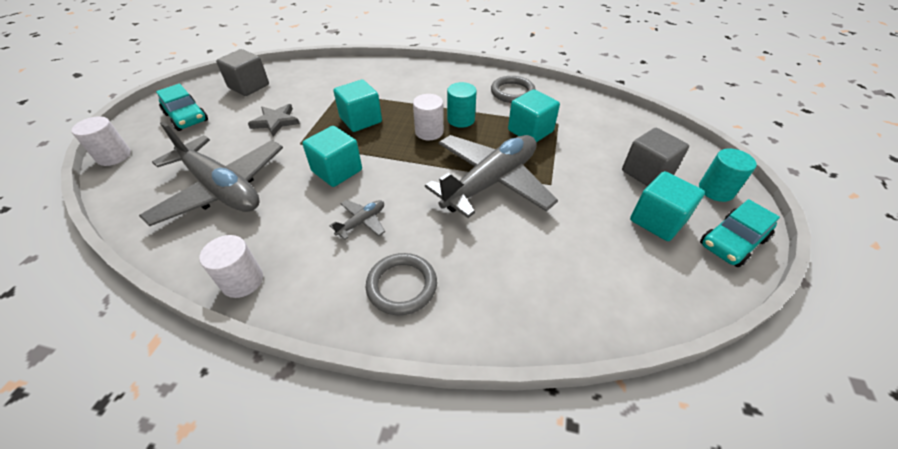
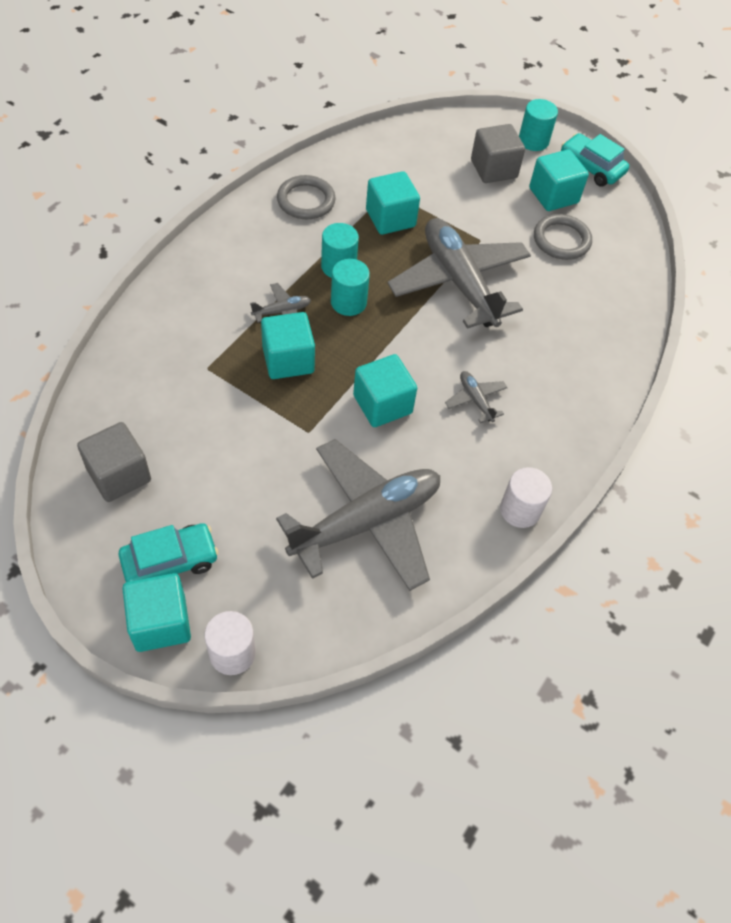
camera: 75 degrees left, 10 degrees up
grey star [248,104,300,136] -> none
grey ring [366,253,437,315] -> grey ring moved to [534,214,592,260]
white cylinder [413,94,444,140] -> turquoise cylinder [331,259,370,316]
turquoise car [700,199,780,267] -> turquoise car turned 150 degrees clockwise [561,133,629,187]
none -> turquoise cube [122,573,191,652]
none -> grey plane [250,283,311,323]

